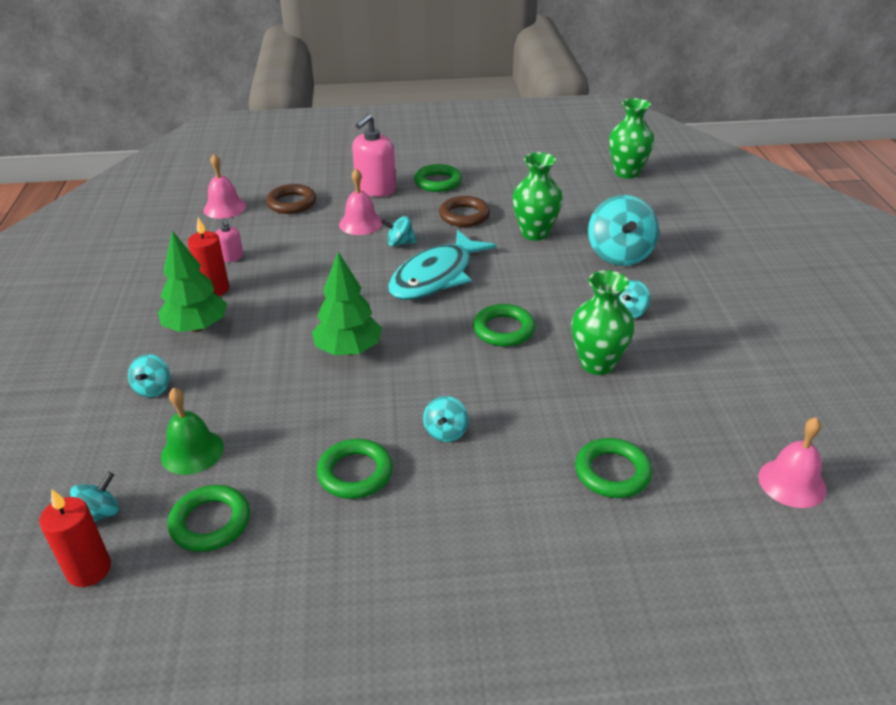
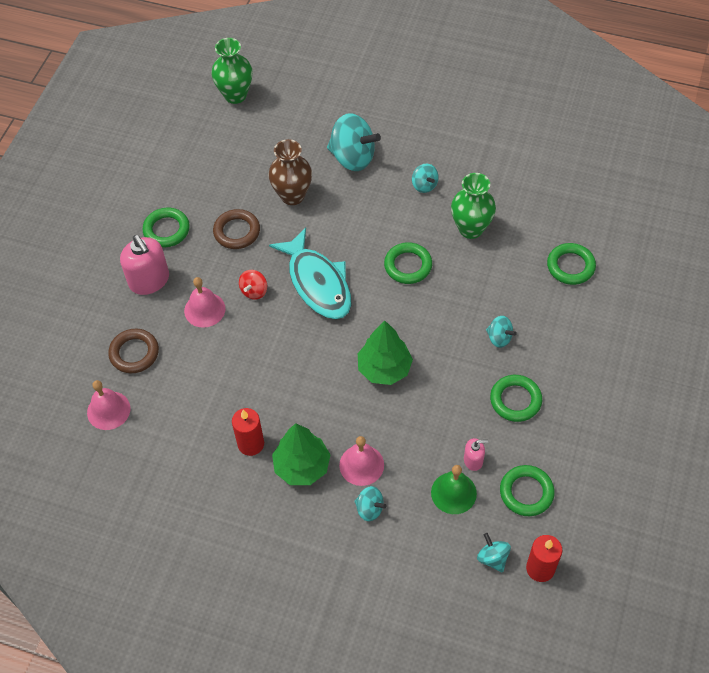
camera: 65 degrees left, 20 degrees up
pink soap dispenser [215,218,243,262] -> pink soap dispenser moved to [464,438,489,471]
turquoise spinning top [381,216,417,246] -> red spinning top [239,270,267,300]
green vase [512,152,563,241] -> brown vase [269,139,312,205]
pink bell [758,417,827,508] -> pink bell moved to [339,436,384,486]

